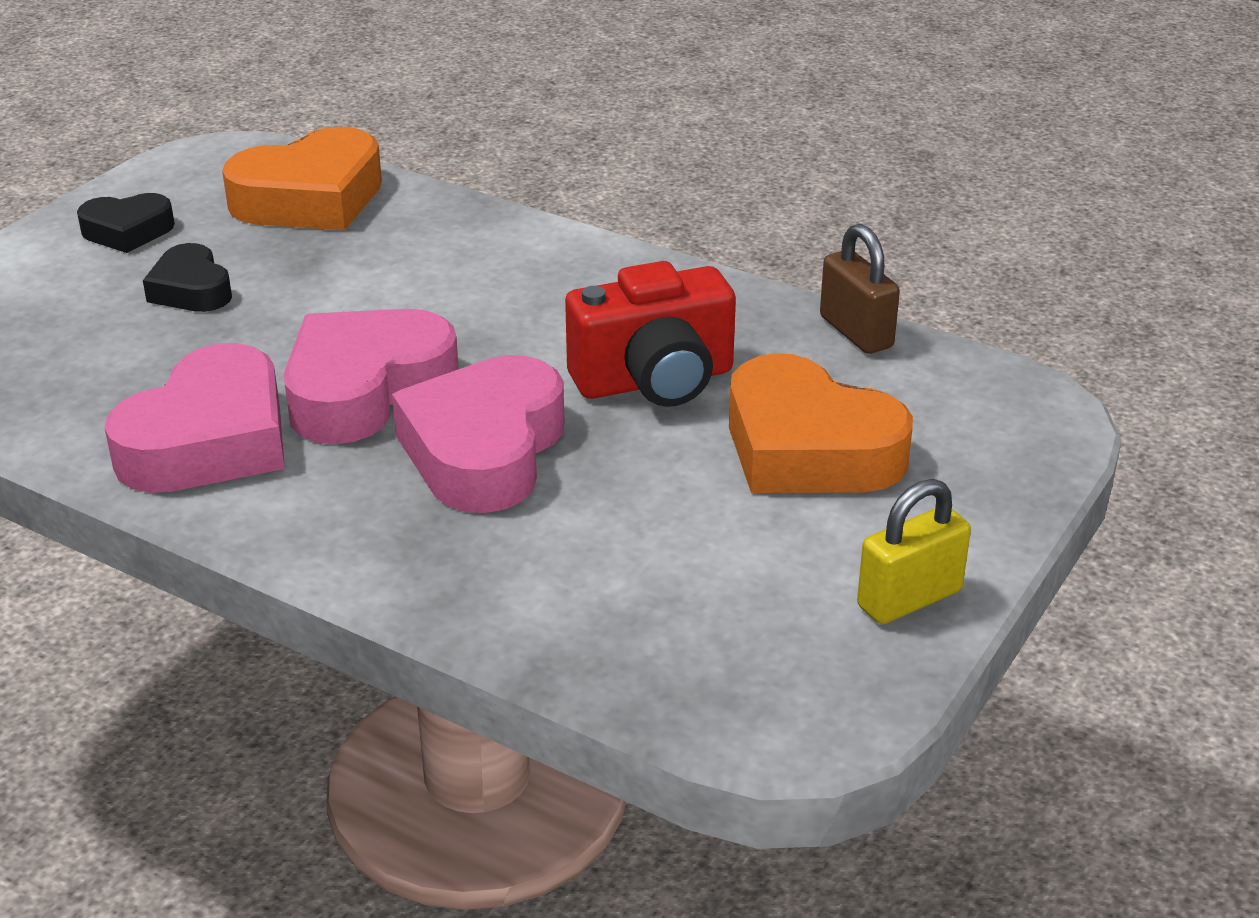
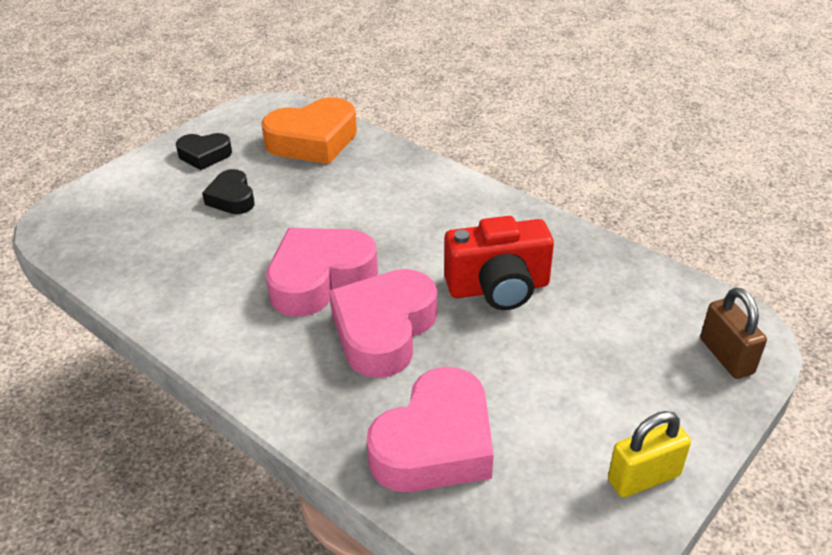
camera: 10 degrees right, 5 degrees up
pink heart [104,343,285,493] -> pink heart moved to [366,367,493,492]
orange heart [729,353,913,493] -> none
brown padlock [820,224,900,354] -> brown padlock moved to [700,287,767,379]

